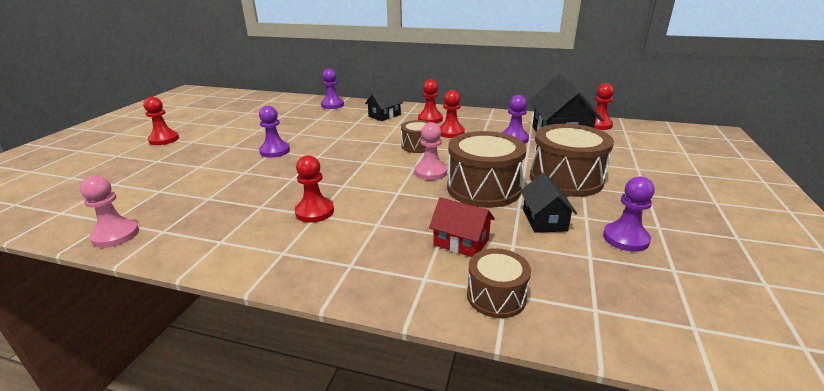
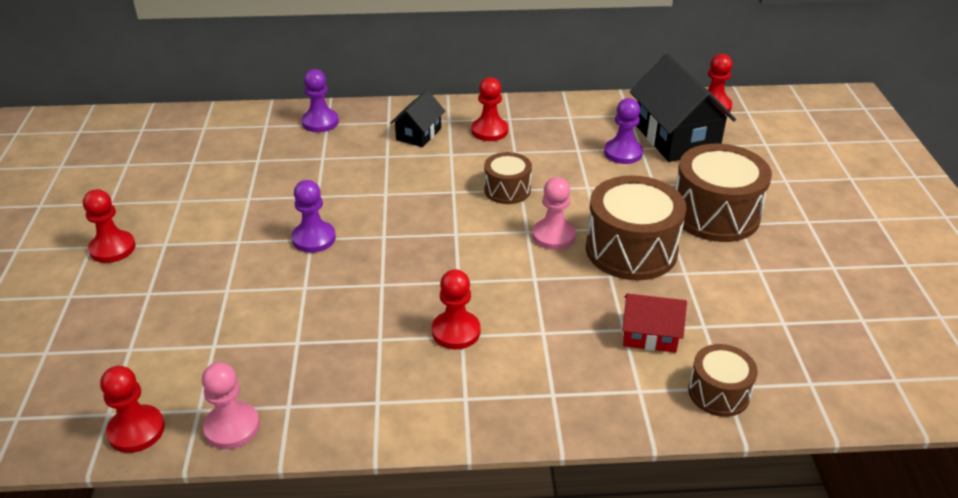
camera: 20 degrees left, 10 degrees up
red pawn [440,90,465,138] -> red pawn moved to [100,366,165,453]
black house [521,173,577,233] -> none
purple pawn [603,177,655,252] -> none

